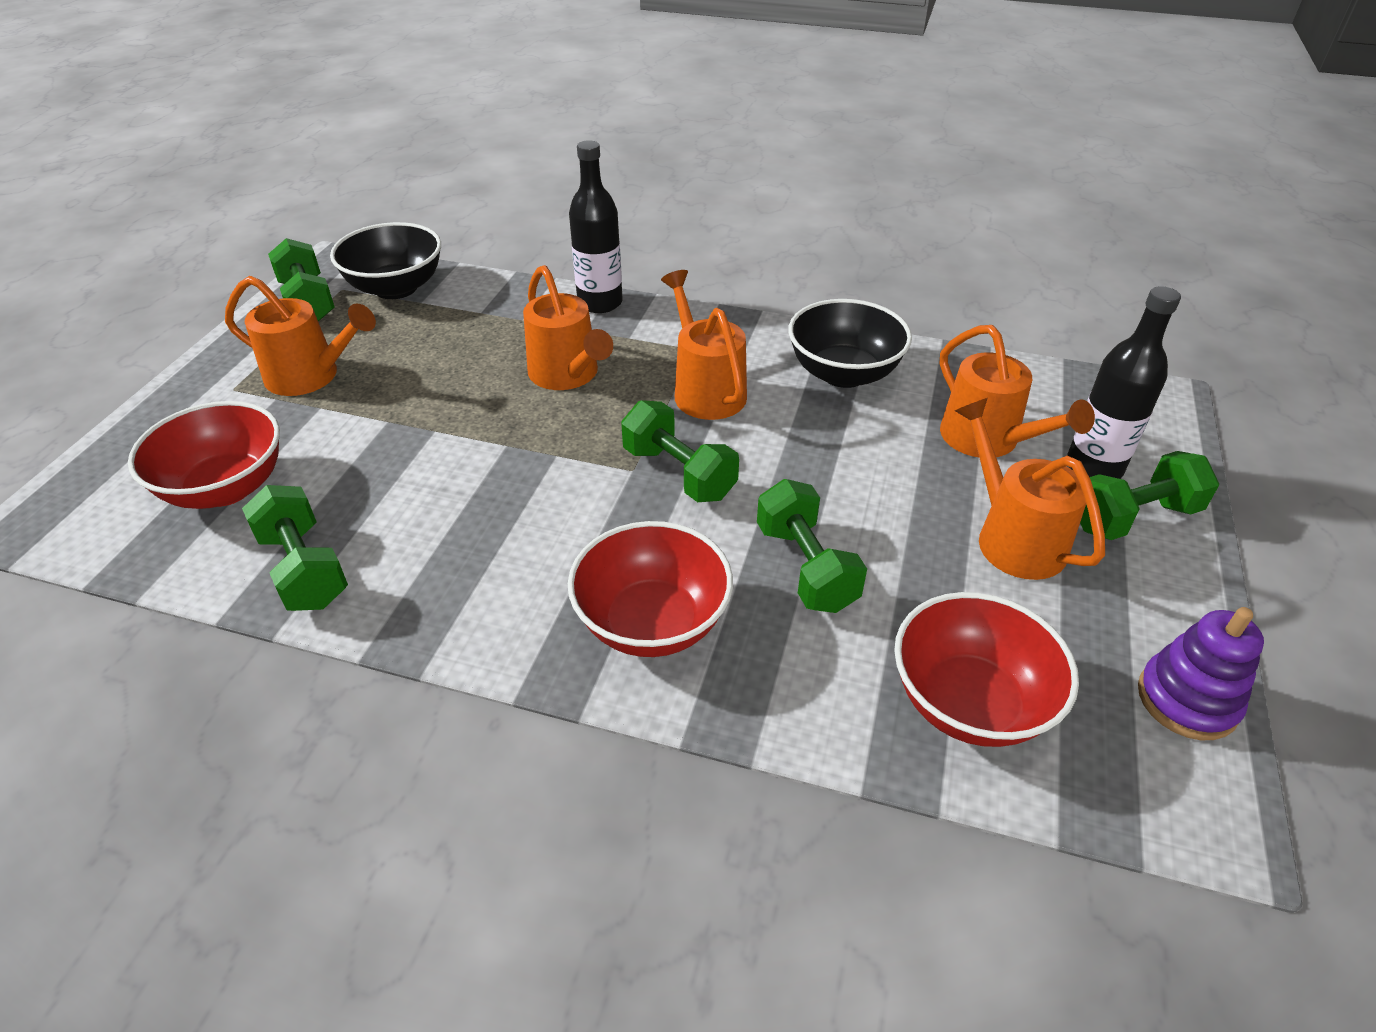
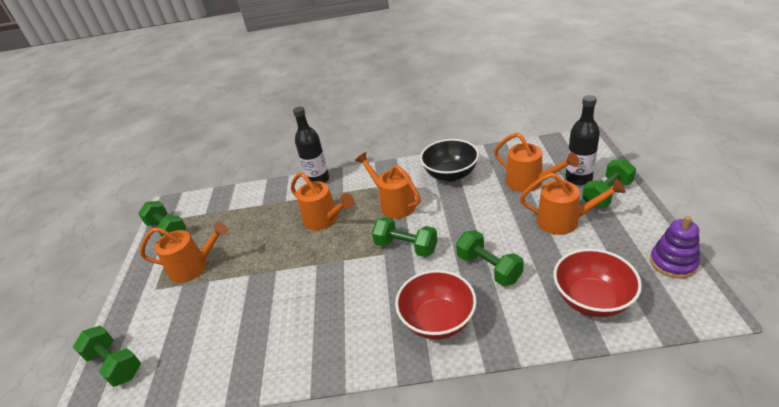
camera: 15 degrees left, 5 degrees down
red bowl [128,401,280,509] -> none
green dumbbell [242,485,348,611] -> green dumbbell moved to [73,325,141,387]
black bowl [330,222,441,299] -> none
orange watering can [955,398,1105,580] -> orange watering can turned 150 degrees clockwise [520,173,626,235]

